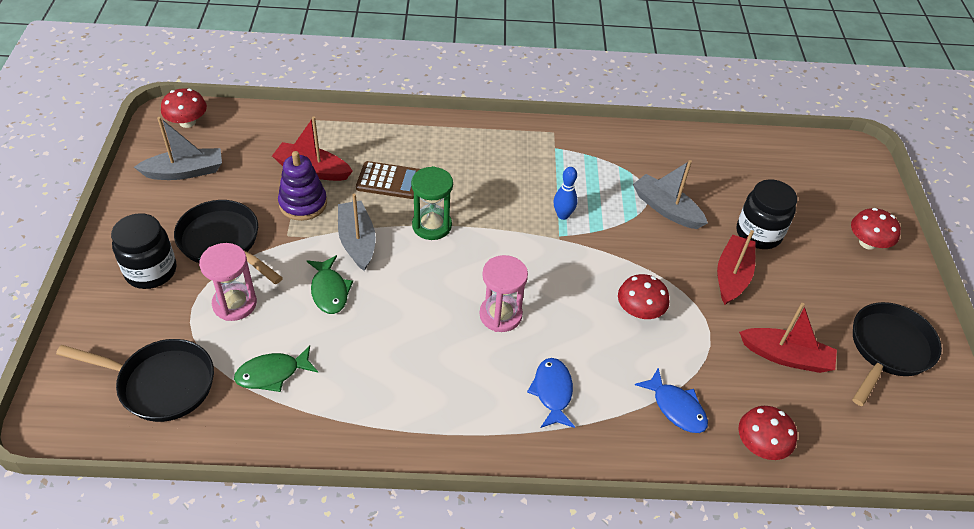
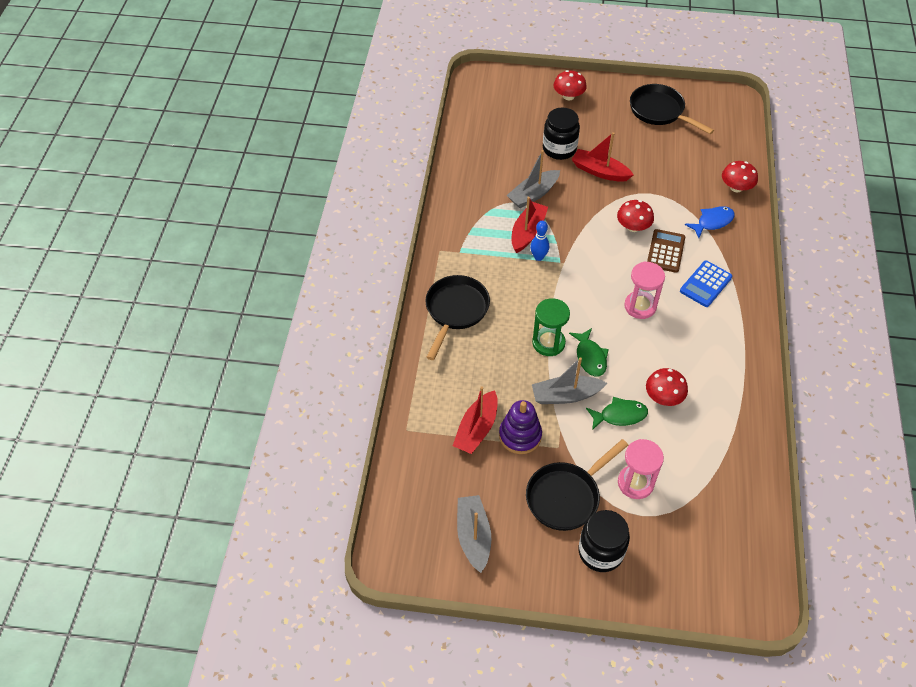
camera: 80 degrees left, 5 degrees up
black pan [56,339,214,422] -> black pan moved to [425,275,490,360]
red mushroom [161,88,207,128] -> red mushroom moved to [646,368,688,406]
green fish [234,345,318,392] -> green fish moved to [569,328,609,376]
brown calculator [356,161,420,199] -> brown calculator moved to [647,229,685,273]
blue fish [527,358,575,428] -> blue calculator [680,260,733,307]
red boat [739,303,837,373] -> red boat moved to [512,197,548,253]

